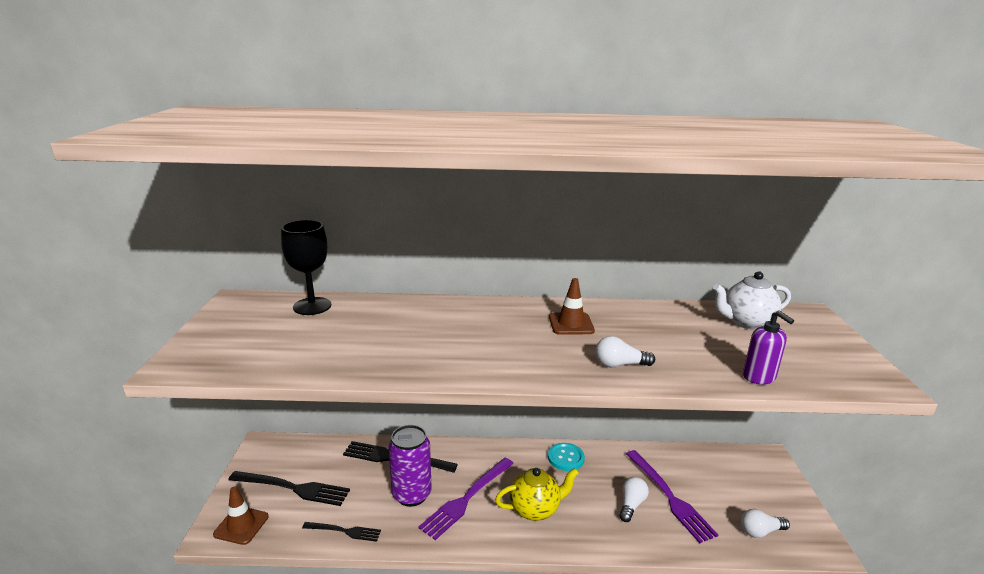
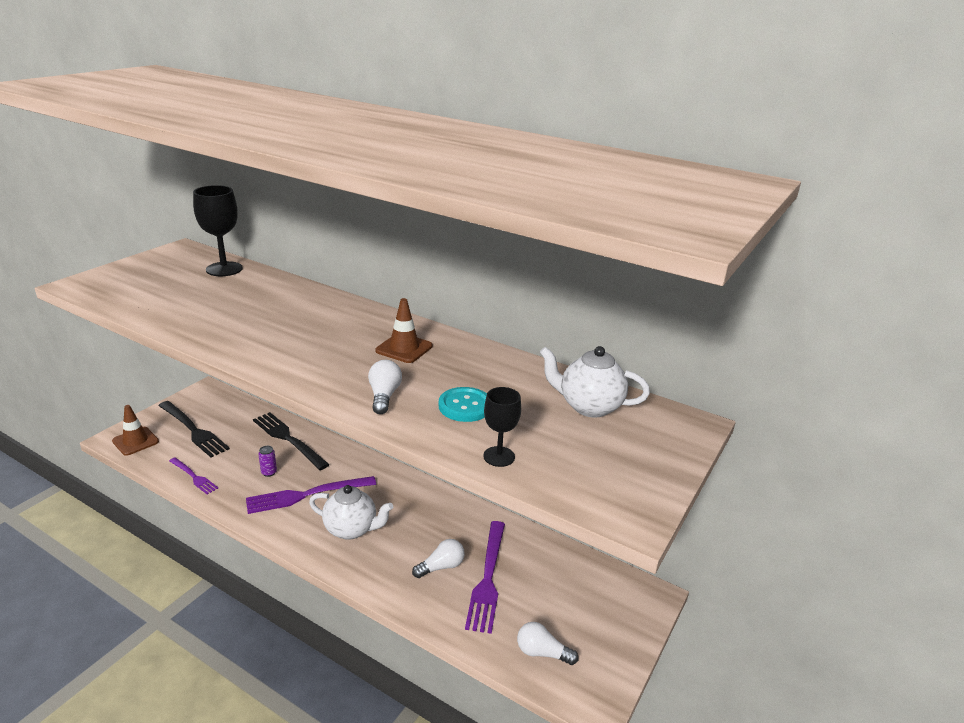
camera: 30 degrees right, 5 degrees up
black fork [302,522,381,542] -> purple fork [169,457,218,494]
purple can [389,425,432,507] -> purple can [258,446,277,477], size x0.40
yellow teapot [495,468,579,521] -> white teapot [309,485,393,540]
turquoise button [548,443,585,471] -> turquoise button moved to [439,387,487,422]
white light bulb [596,336,655,367] -> white light bulb turned 60 degrees clockwise [368,360,402,414]
purple soap dispenser [743,310,794,385] -> black goblet [483,387,521,467]

